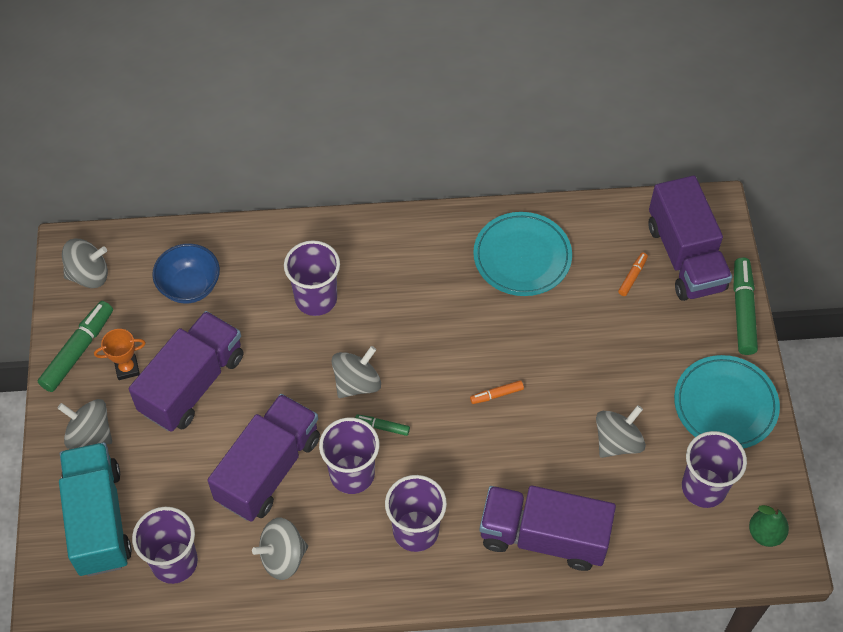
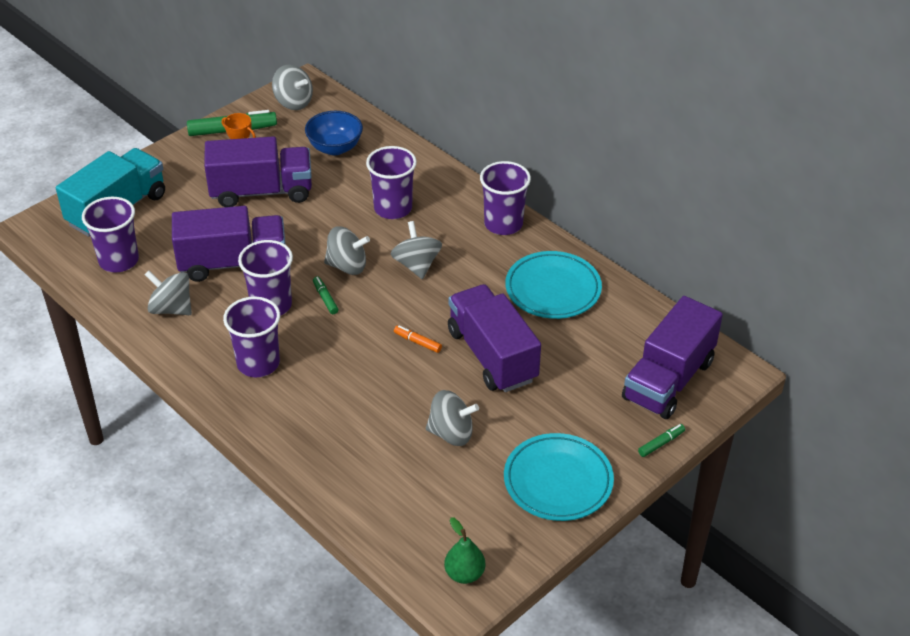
camera: 50 degrees right, 15 degrees down
grey spinning top [57,399,112,449] -> grey spinning top moved to [391,221,442,279]
purple truck [480,486,616,571] -> purple truck moved to [448,284,541,392]
orange marker [618,252,648,296] -> none
purple cup [682,431,747,508] -> purple cup moved to [480,161,531,235]
green marker [733,258,758,355] -> green marker [638,424,685,457], size x0.51

